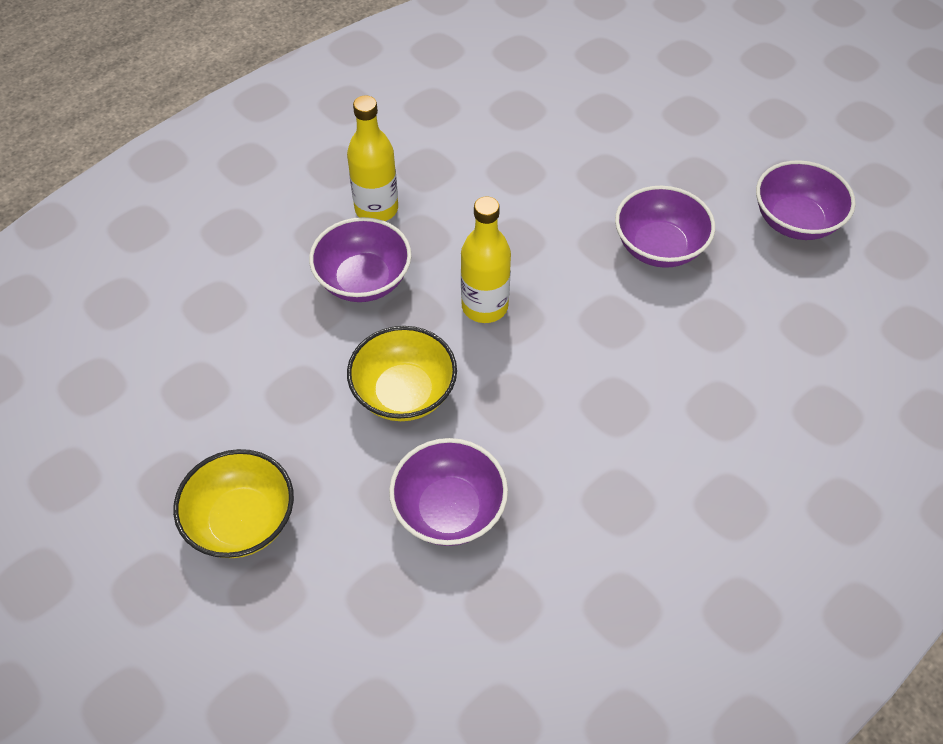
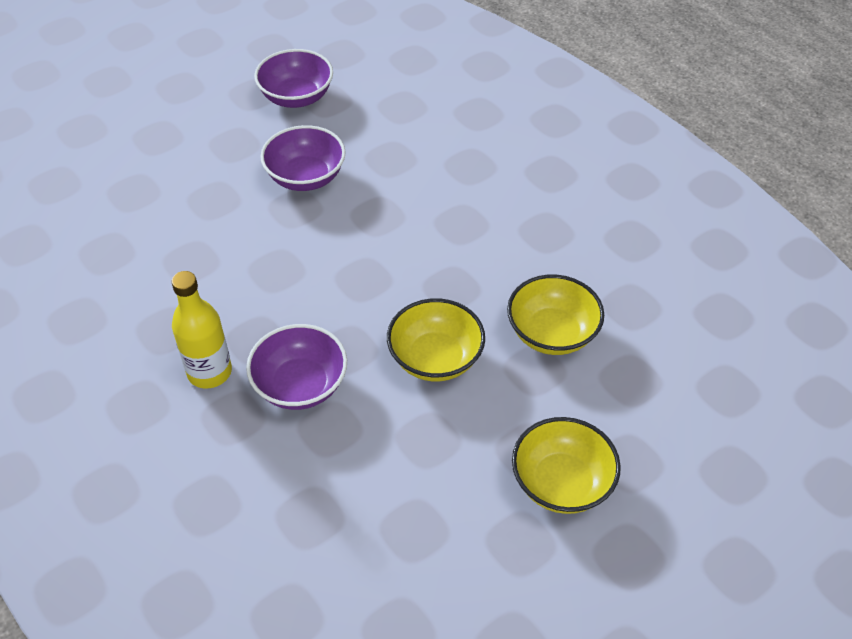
camera: 85 degrees left, 5 degrees down
purple bowl [389,438,508,546] -> yellow bowl [507,275,604,355]
yellow bottle [461,196,511,323] -> none

